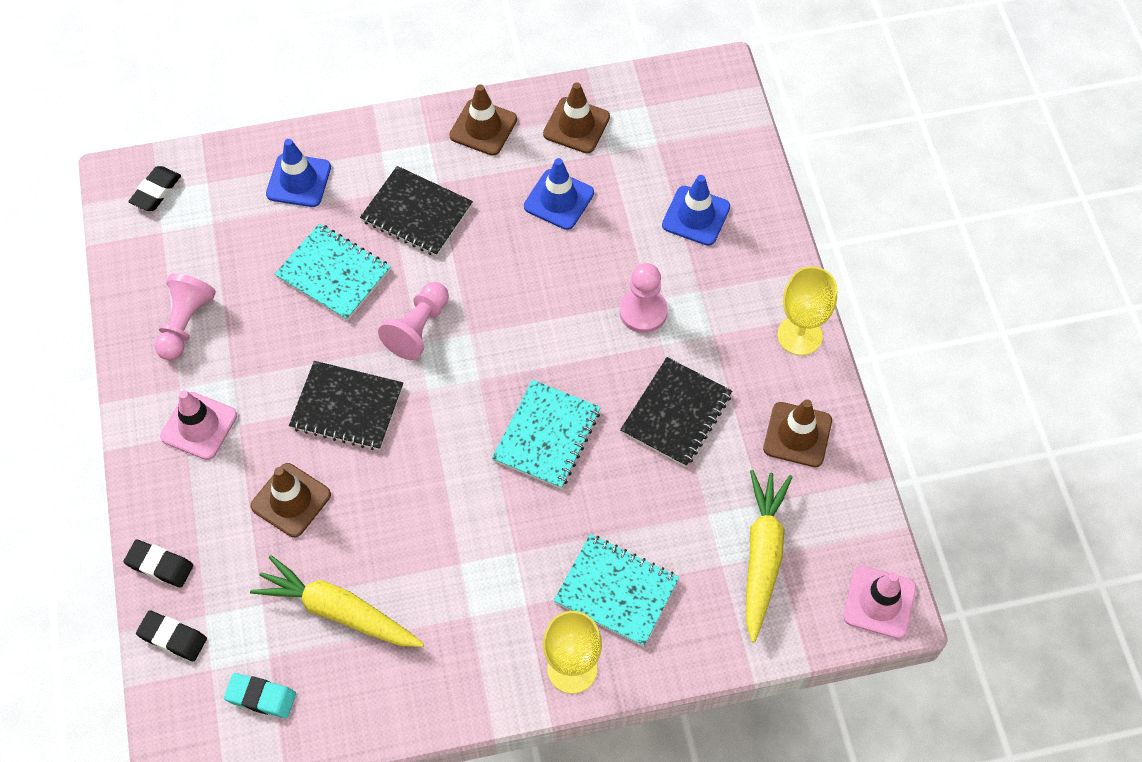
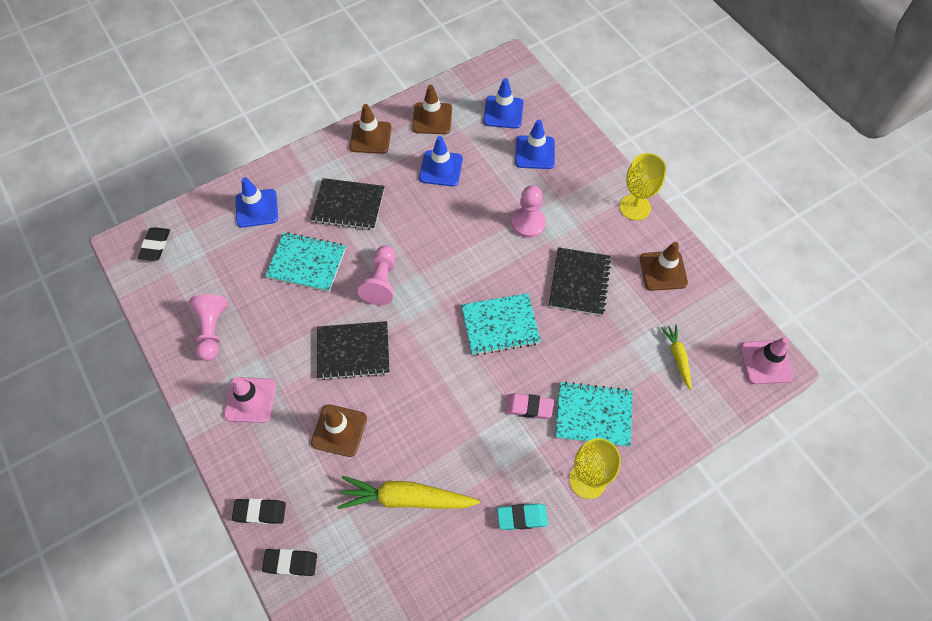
camera: 20 degrees left, 0 degrees up
turquoise eraser [224,673,296,718] -> turquoise eraser moved to [497,504,548,530]
turquoise notebook [492,380,601,489] -> turquoise notebook turned 75 degrees clockwise [461,293,541,356]
yellow carrot [746,470,792,642] -> yellow carrot [661,324,692,390], size x0.55
none -> blue traffic cone [483,78,524,129]
none -> pink eraser [505,393,554,419]

